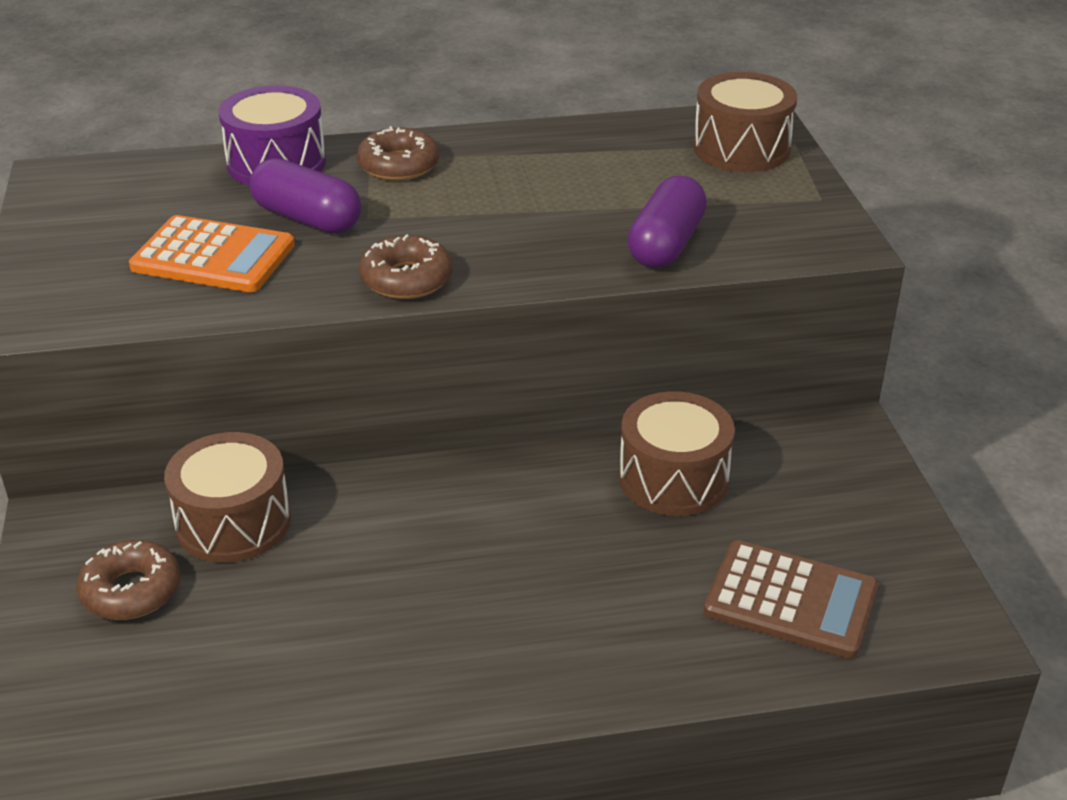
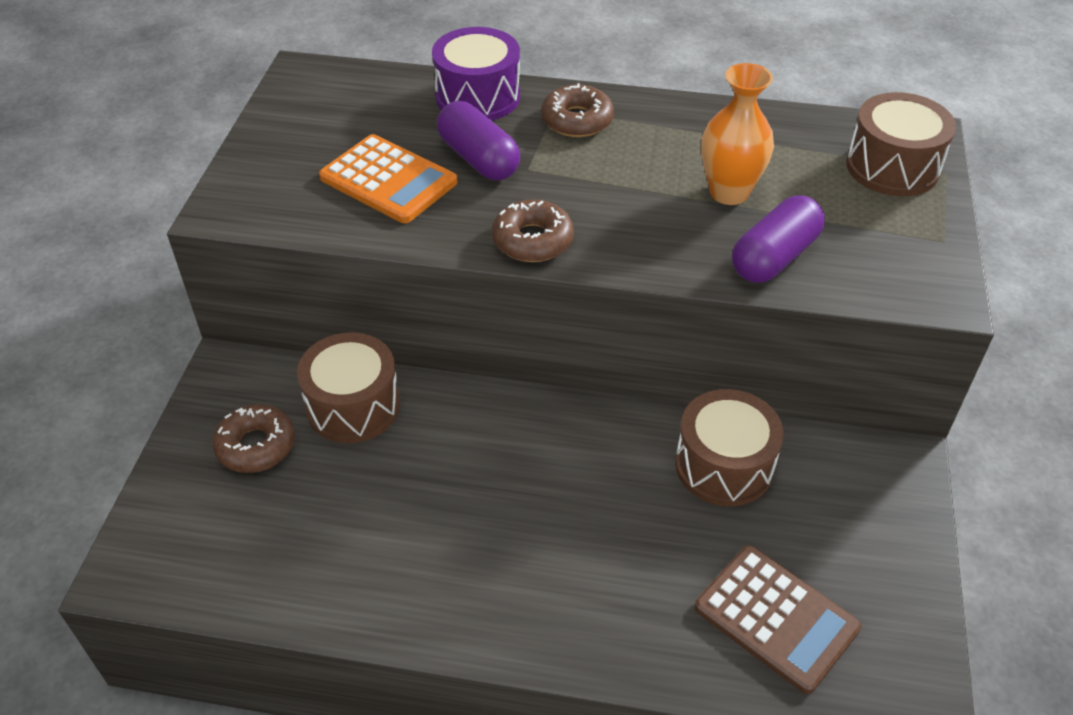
camera: 20 degrees right, 10 degrees up
none -> orange vase [701,63,774,205]

